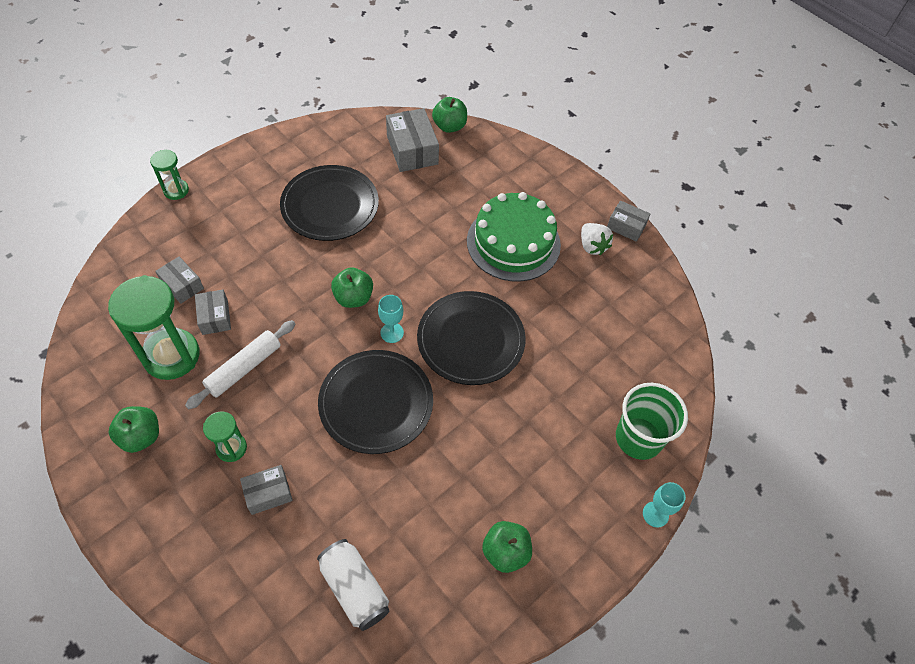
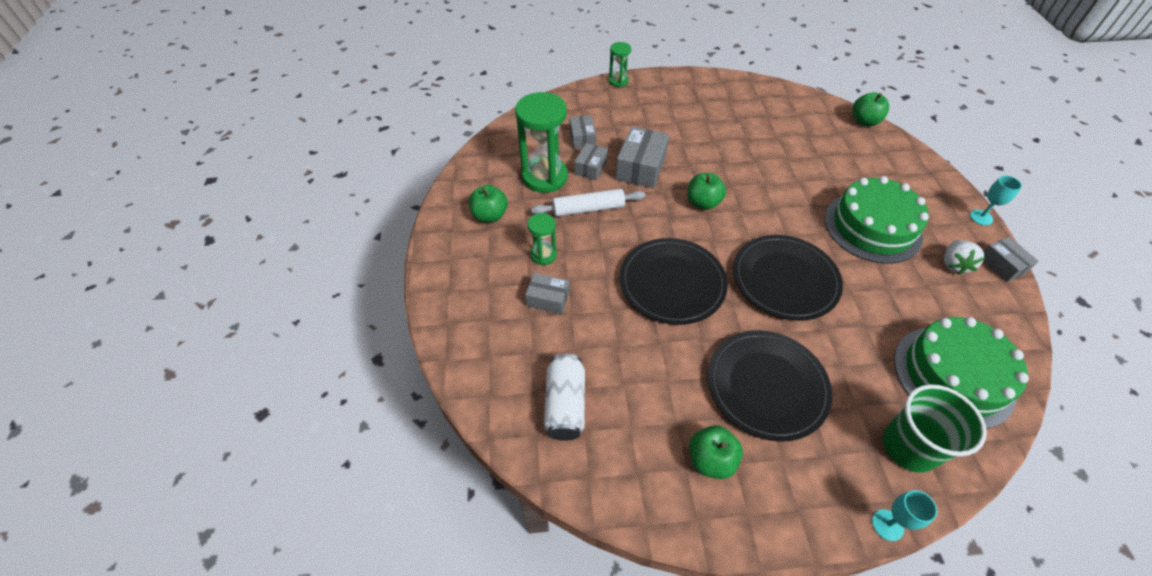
camera: 40 degrees right, 5 degrees down
black plate [280,165,379,241] -> black plate moved to [708,330,832,442]
turquoise goblet [378,295,404,343] -> turquoise goblet moved to [970,176,1022,225]
grey box [386,108,439,172] -> grey box moved to [616,126,669,188]
none -> green cake [894,317,1029,429]

